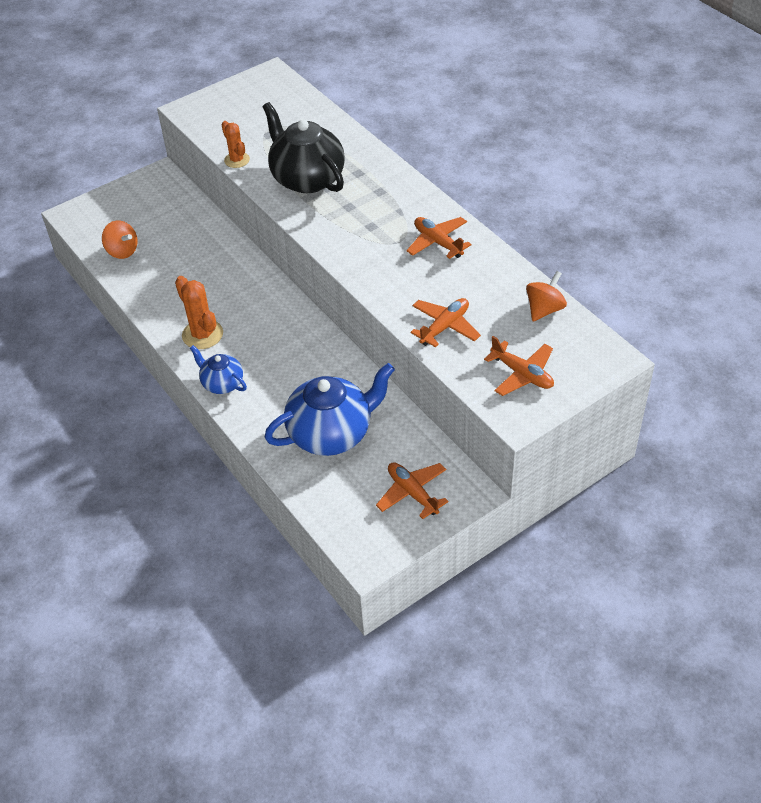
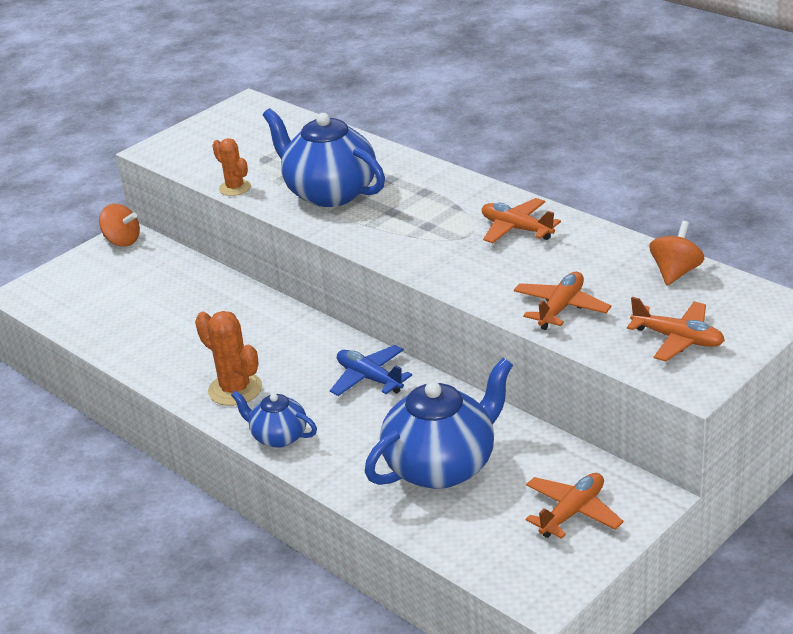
camera: 10 degrees left, 15 degrees down
orange spinning top [102,221,138,259] -> orange spinning top moved to [99,204,140,246]
black teapot [263,102,345,193] -> blue teapot [263,108,385,207]
orange plane [376,462,449,519] -> orange plane turned 90 degrees clockwise [526,473,623,539]
none -> blue plane [330,345,412,396]

